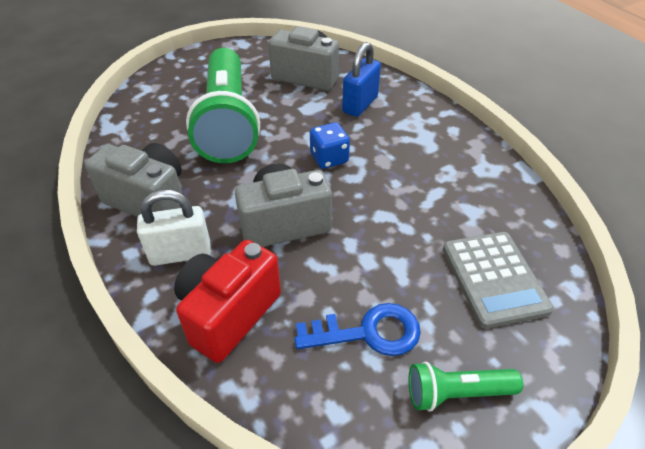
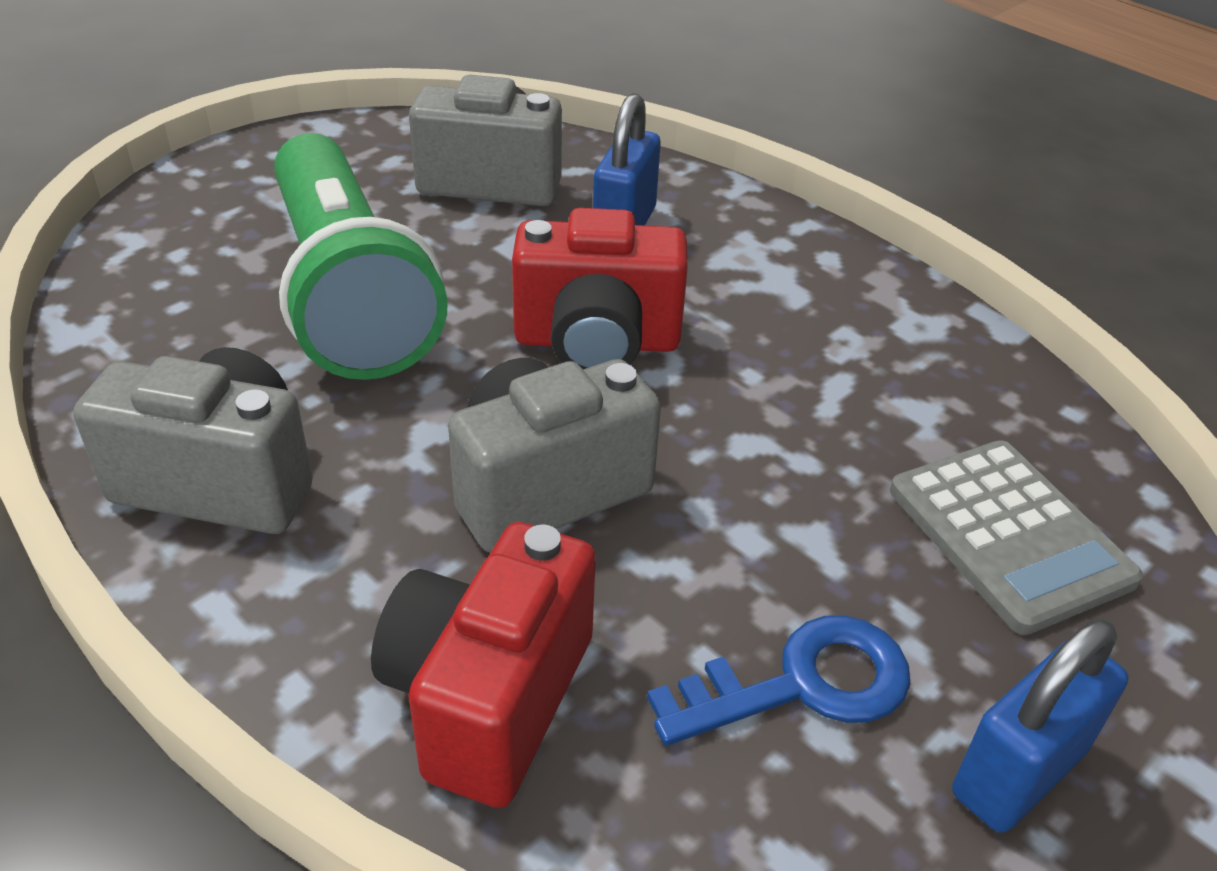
camera: 15 degrees left, 5 degrees down
white padlock [137,190,211,266] -> none
blue dice [310,122,350,169] -> red camera [512,208,688,369]
green flashlight [409,362,523,412] -> blue padlock [952,619,1128,833]

